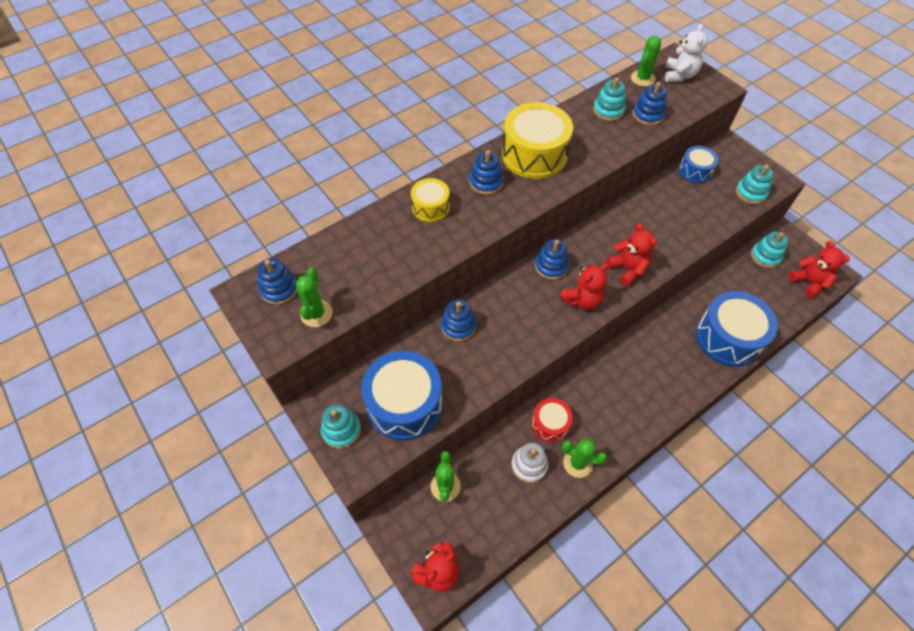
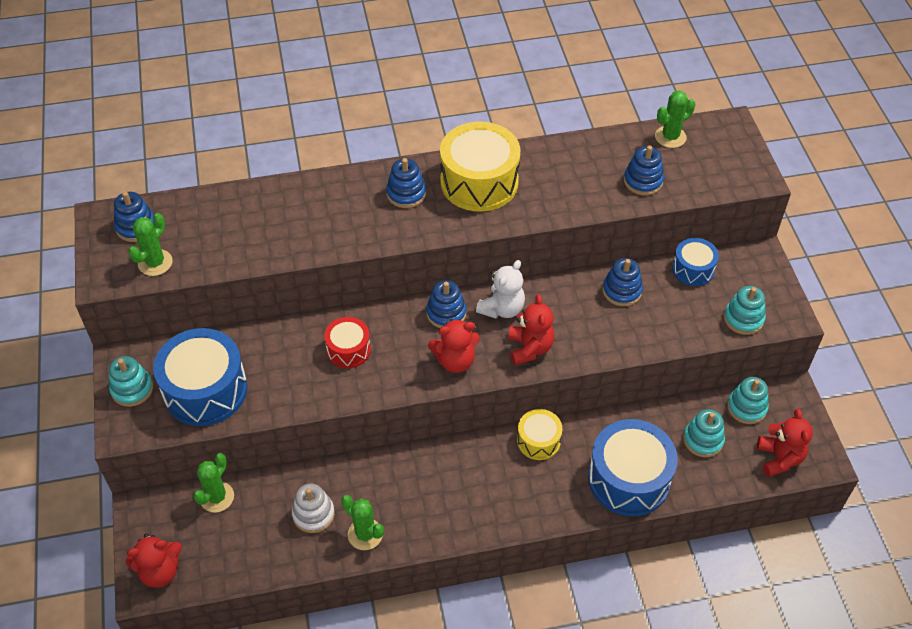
camera: 25 degrees right, 5 degrees down
yellow drum [411,178,450,222] -> yellow drum moved to [517,409,563,460]
blue stacking toy [441,299,476,341] -> blue stacking toy moved to [602,258,643,306]
red drum [532,398,573,442] -> red drum moved to [324,317,371,368]
turquoise stacking toy [593,78,626,121] -> turquoise stacking toy moved to [683,409,725,457]
white teddy bear [665,24,708,82] -> white teddy bear moved to [476,260,525,319]

